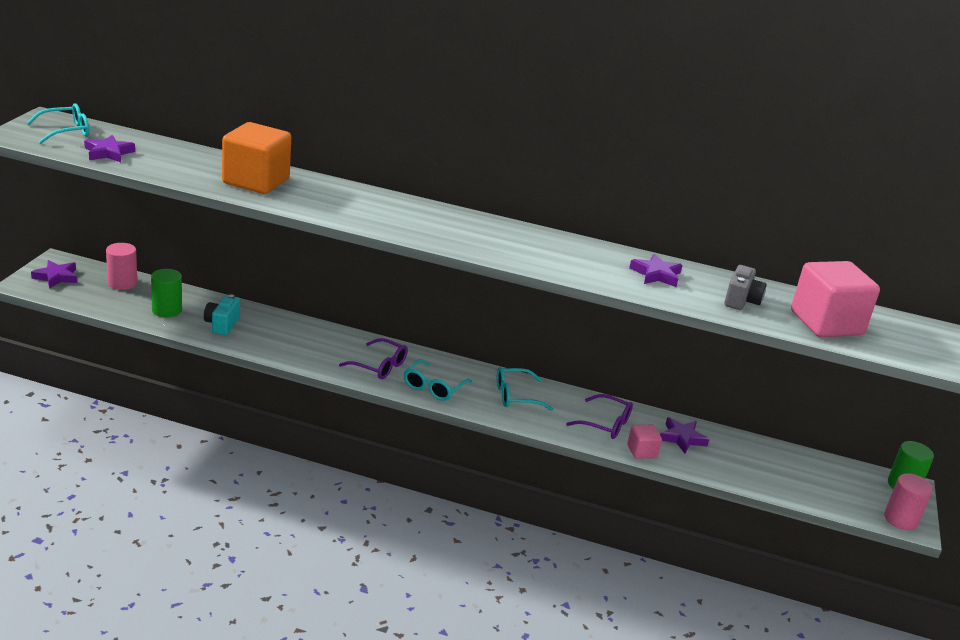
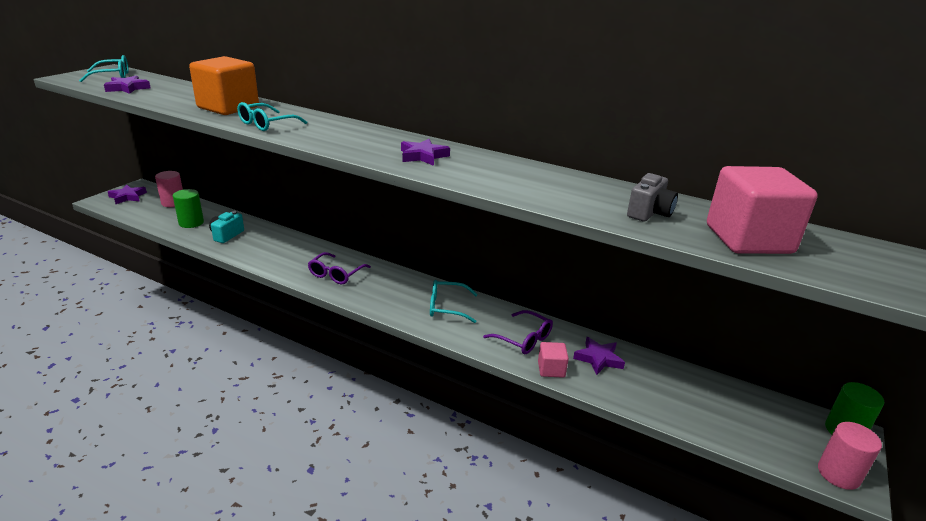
camera: 15 degrees right, 0 degrees up
purple glasses [339,338,408,379] -> purple glasses turned 75 degrees clockwise [308,252,371,285]
turquoise glasses [404,359,472,401] -> turquoise glasses moved to [237,102,307,131]
purple star [629,253,682,287] -> purple star moved to [401,139,450,166]

